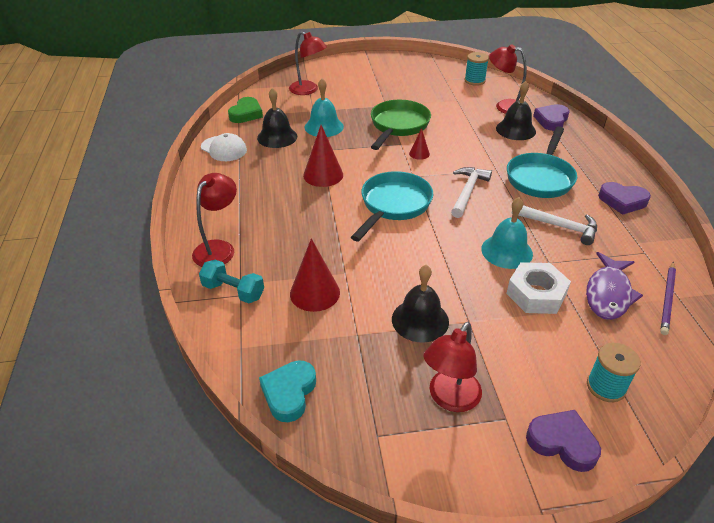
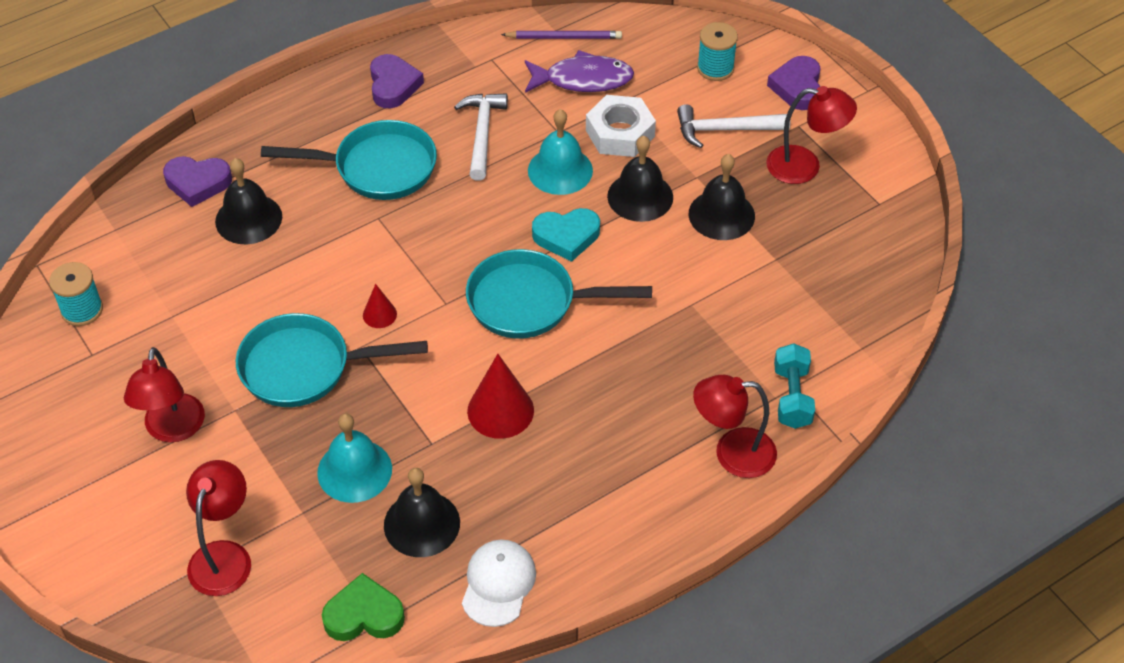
camera: 115 degrees left, 10 degrees up
turquoise heart [259,360,316,422] -> turquoise heart moved to [532,208,600,262]
red cone [290,238,340,312] -> none
green pan [371,100,431,150] -> turquoise pan [236,313,428,407]
white hammer [451,167,492,218] -> white hammer moved to [677,104,790,148]
red lamp [489,44,527,114] -> red lamp moved to [124,347,205,442]
none -> black bell [607,136,673,222]

